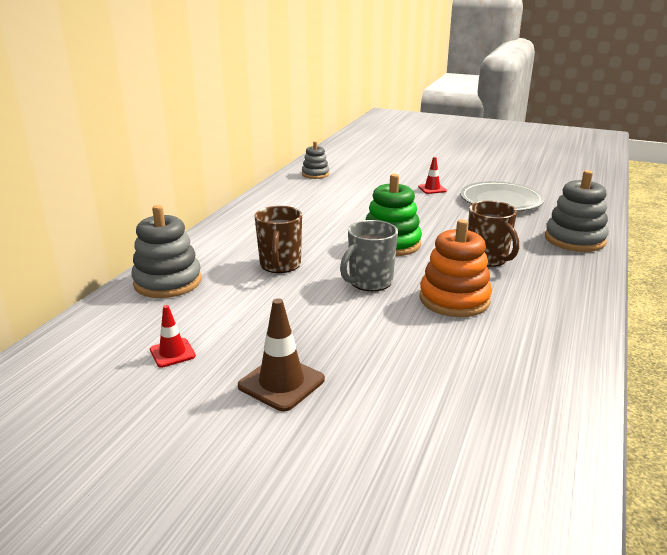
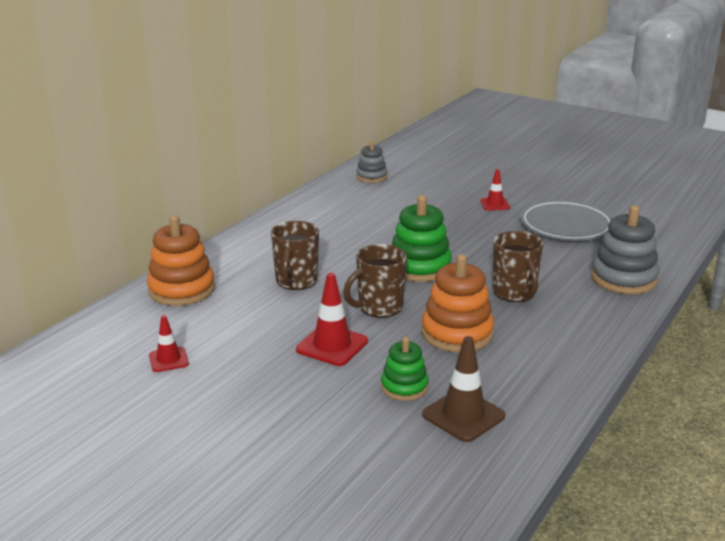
camera: 10 degrees right, 0 degrees up
grey stacking toy [132,205,201,298] -> orange stacking toy [147,215,215,306]
brown traffic cone [238,298,325,411] -> brown traffic cone moved to [422,336,505,442]
grey mug [340,220,398,291] -> brown mug [343,244,407,318]
none -> red traffic cone [296,273,368,366]
none -> green stacking toy [381,337,429,401]

